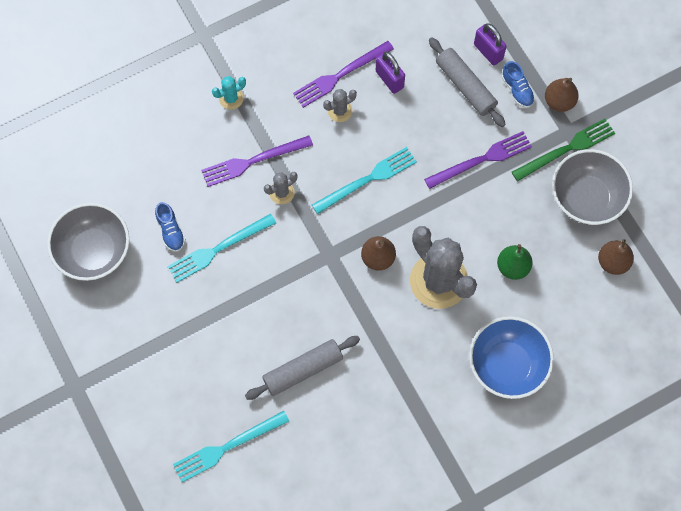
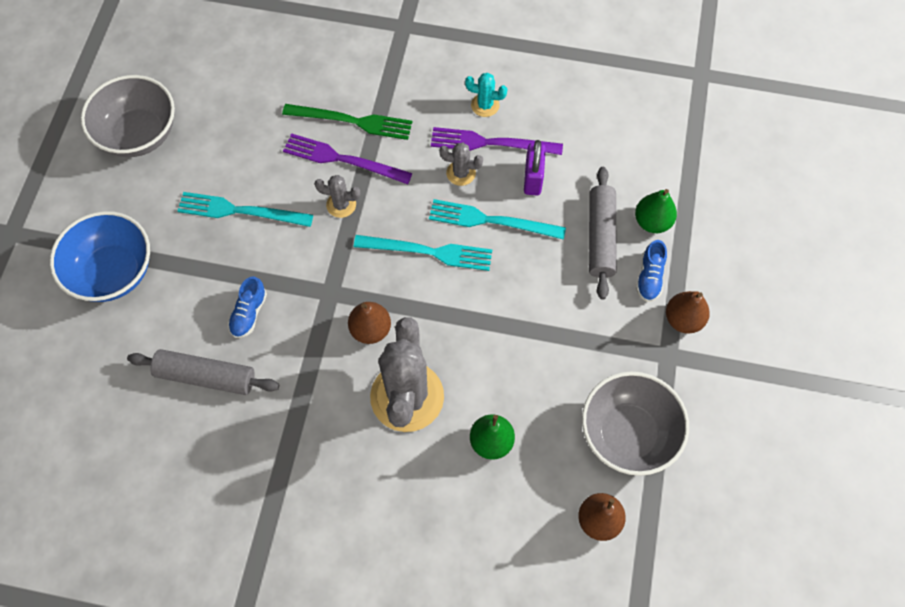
camera: 40 degrees right, 5 degrees down
blue shoe [155,202,186,252] -> blue shoe moved to [228,277,267,338]
turquoise fork [173,411,289,482] -> turquoise fork moved to [429,199,566,240]
turquoise cactus [212,76,246,110] -> turquoise cactus moved to [465,73,507,117]
purple fork [424,131,532,189] -> none
blue bowl [469,316,554,399] -> blue bowl moved to [50,211,150,302]
purple padlock [474,23,507,65] -> green pear [635,189,677,233]
green fork [512,119,615,181] -> green fork moved to [282,104,412,140]

